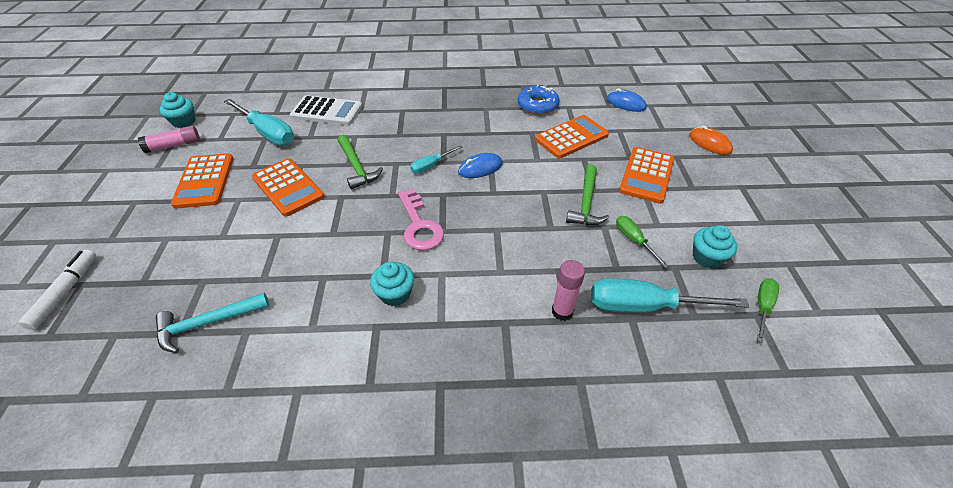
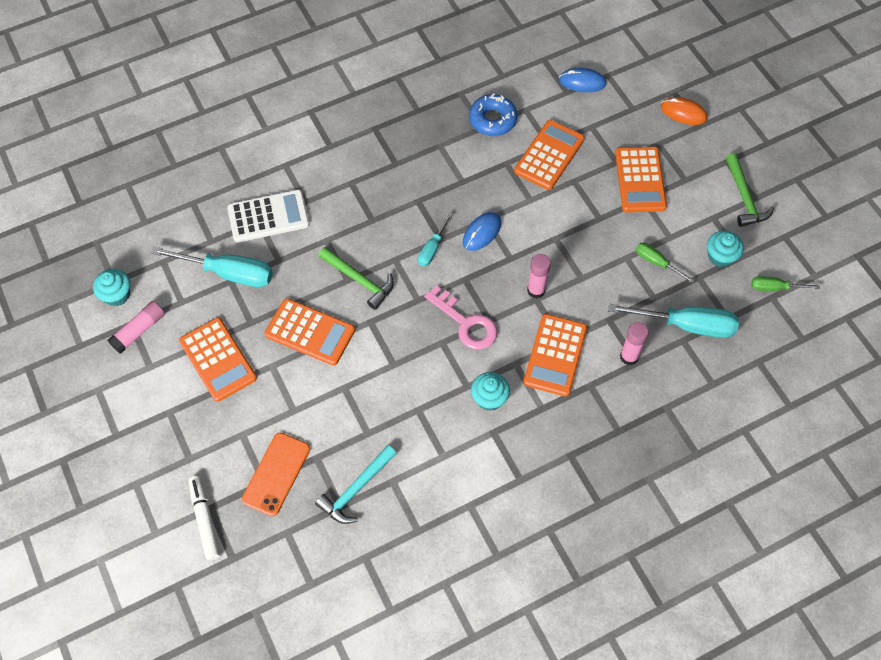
camera: 25 degrees left, 15 degrees up
green hammer [566,164,609,225] -> green hammer moved to [726,153,774,227]
turquoise screwdriver [591,278,749,313] -> turquoise screwdriver turned 150 degrees counterclockwise [608,304,739,338]
green screwdriver [757,278,779,343] -> green screwdriver turned 90 degrees counterclockwise [751,276,820,291]
none -> orange phone [242,433,310,516]
none -> orange calculator [523,314,587,397]
none -> pink glue stick [527,254,551,299]

